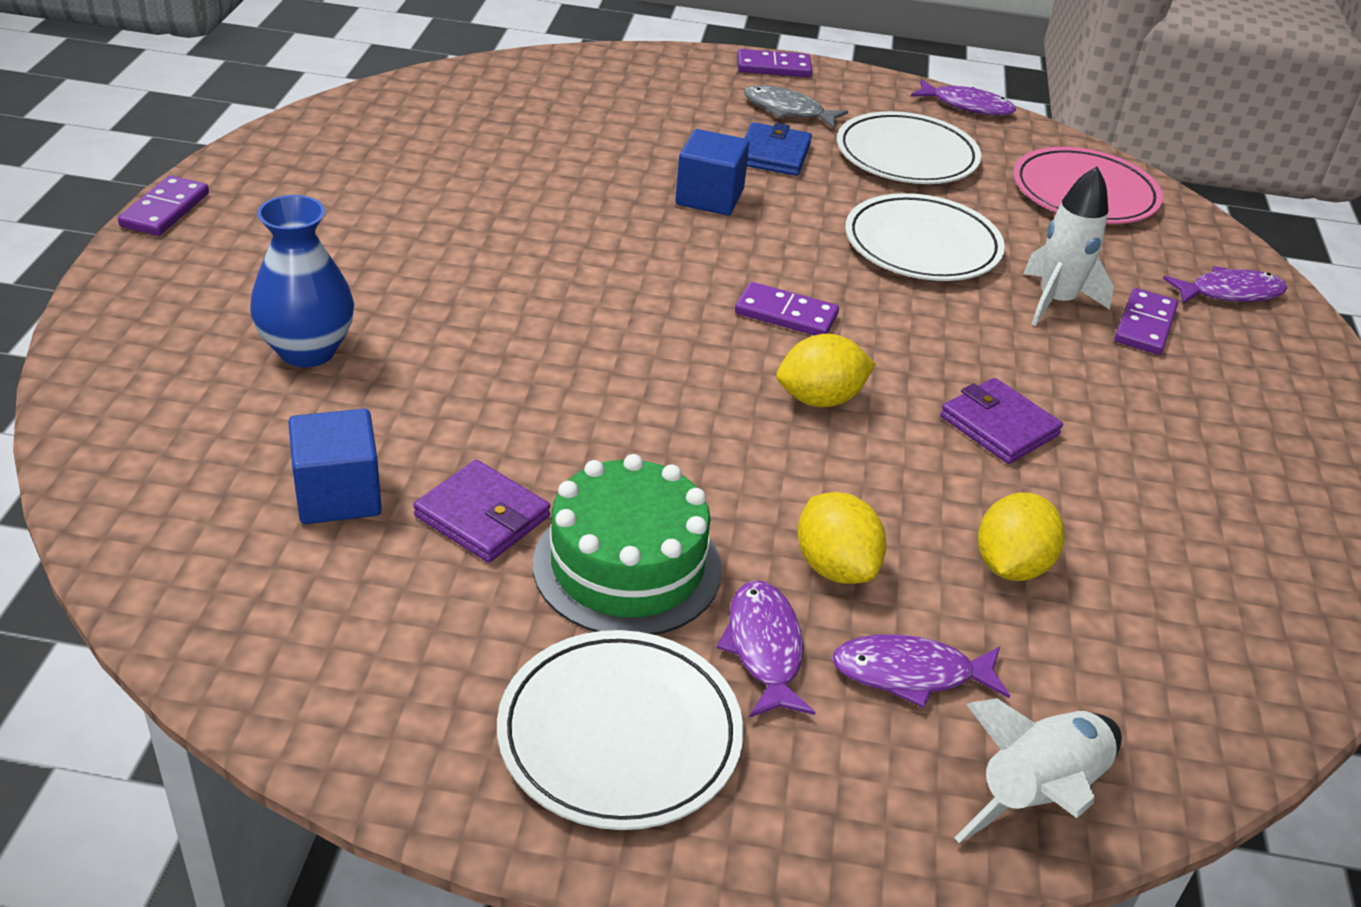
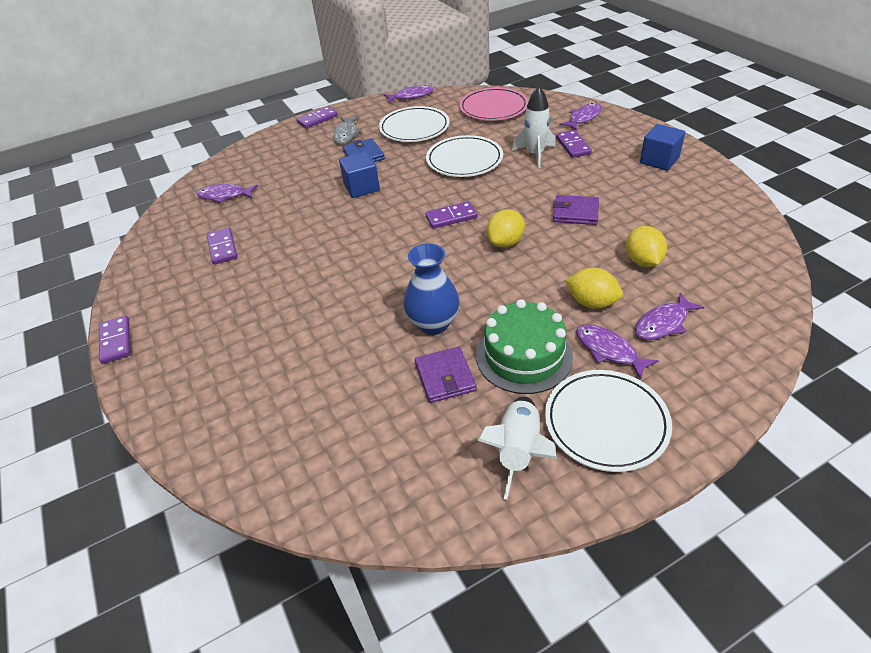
camera: 30 degrees left, 5 degrees up
blue vase [250,195,354,367] -> blue vase moved to [403,243,460,335]
blue cube [288,409,382,524] -> blue cube moved to [640,124,685,171]
purple wallet [413,460,550,562] -> purple wallet turned 75 degrees clockwise [415,347,477,403]
grey fish [744,85,848,129] -> grey fish turned 75 degrees counterclockwise [333,117,362,144]
white rocket [954,698,1122,843] -> white rocket moved to [477,396,557,500]
none -> purple fish [196,184,258,203]
none -> purple domino [207,228,238,265]

